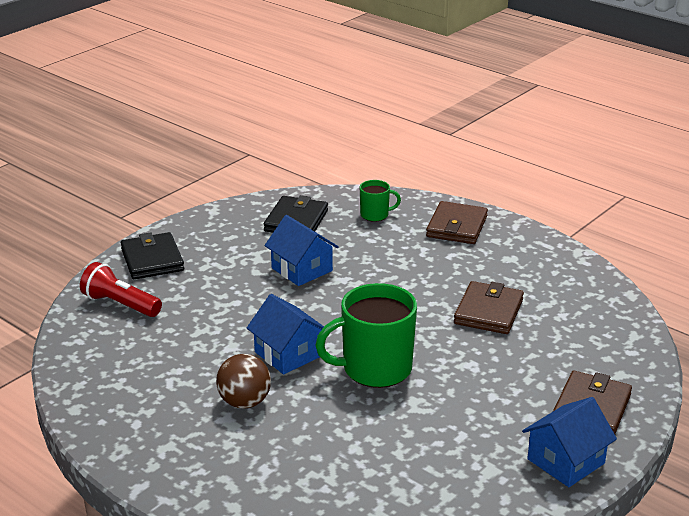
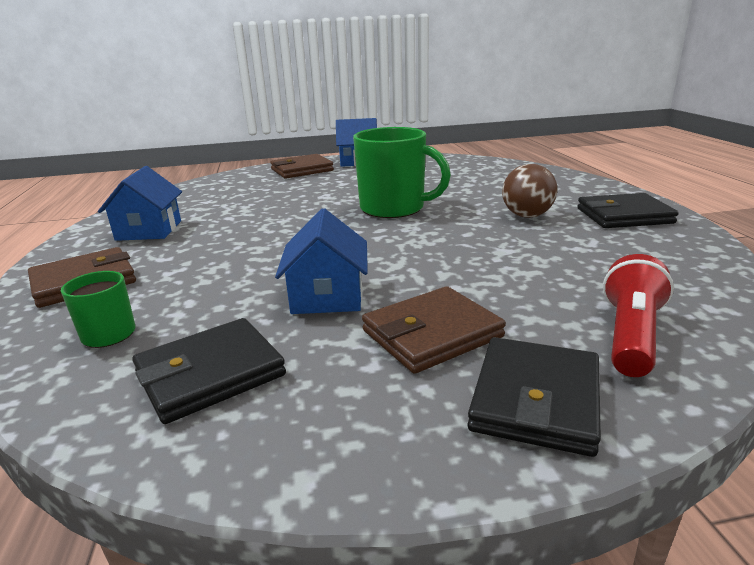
camera: 140 degrees left, 5 degrees down
red flashlight [80,262,162,317] -> red flashlight turned 135 degrees counterclockwise [603,254,674,377]
blue house [247,294,324,374] -> blue house moved to [98,166,182,241]
brown wallet [454,281,524,334] -> brown wallet moved to [362,286,506,374]
none -> black wallet [577,193,679,228]

